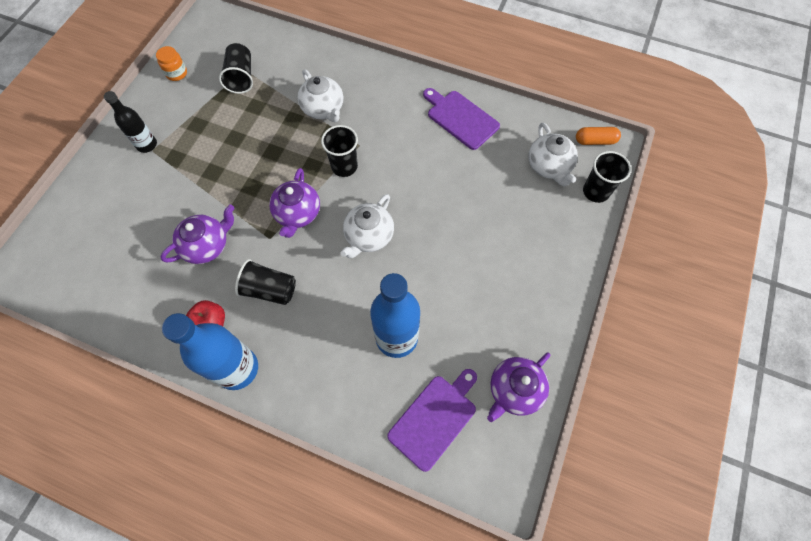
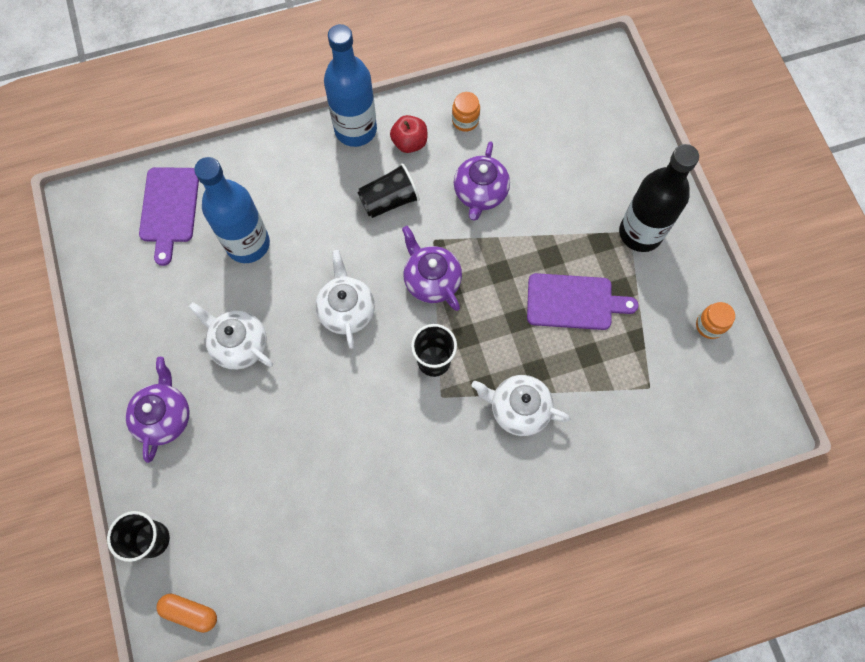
camera: 140 degrees right, 5 degrees up
black bottle [104,91,157,153] -> black bottle [619,144,699,252], size x1.75
black cup [219,43,253,94] -> none
purple cutting board [423,88,500,150] -> purple cutting board moved to [527,273,638,330]
purple teapot [487,352,550,422] -> purple teapot moved to [125,357,190,463]
white teapot [529,123,578,186] -> white teapot moved to [189,302,273,370]
orange capsule [576,127,621,145] -> orange capsule turned 60 degrees clockwise [156,594,217,633]
none -> orange jar [452,92,480,132]

